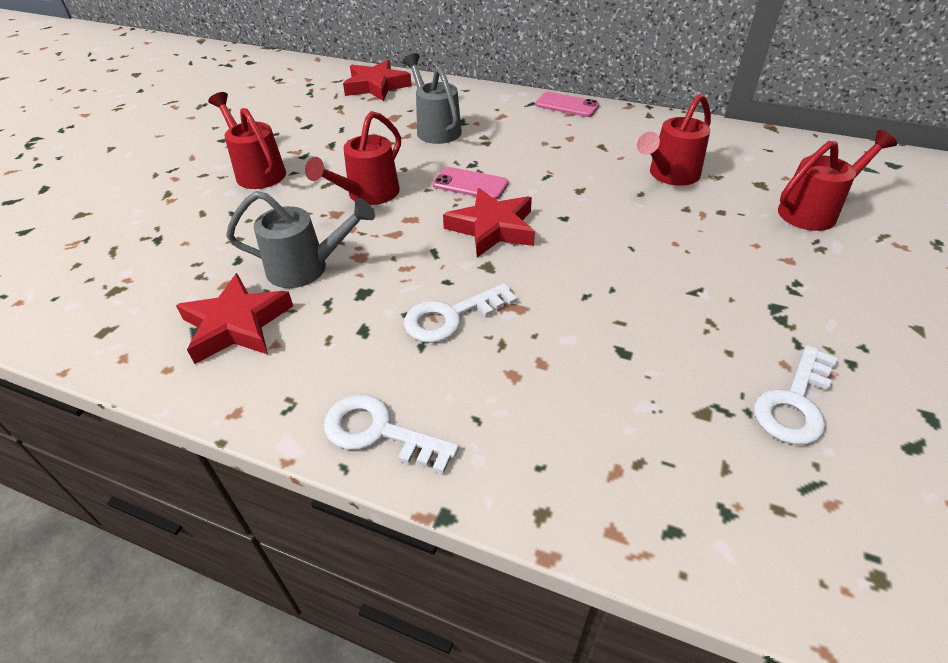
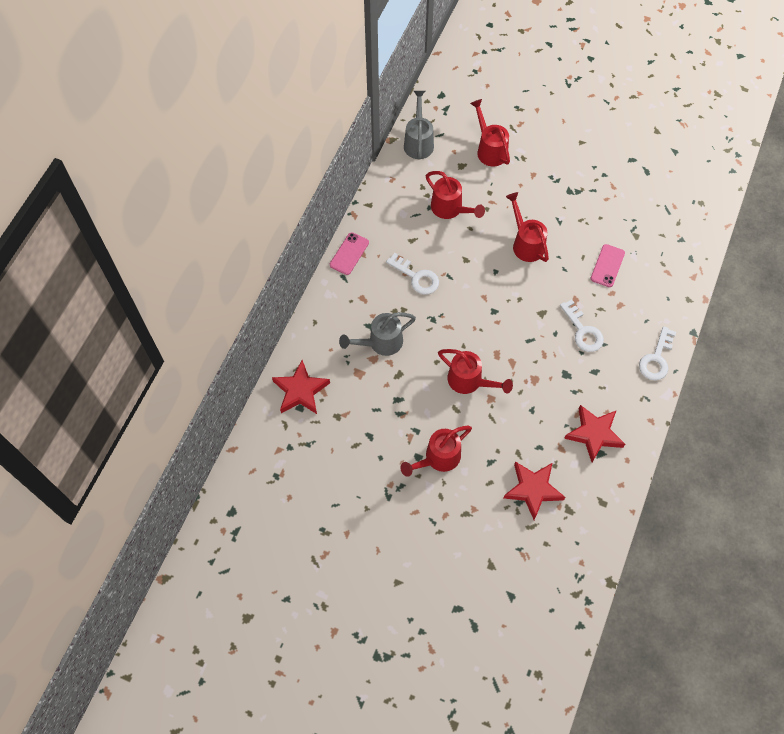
camera: 90 degrees left, 20 degrees up
grey watering can [226,191,375,288] -> grey watering can moved to [404,91,434,159]
pink phone [432,167,509,200] -> pink phone moved to [591,244,625,287]
red star [443,188,535,257] -> red star moved to [504,461,565,520]
white key [754,345,837,445] -> white key moved to [386,253,439,295]
none -> red watering can [506,192,549,262]

